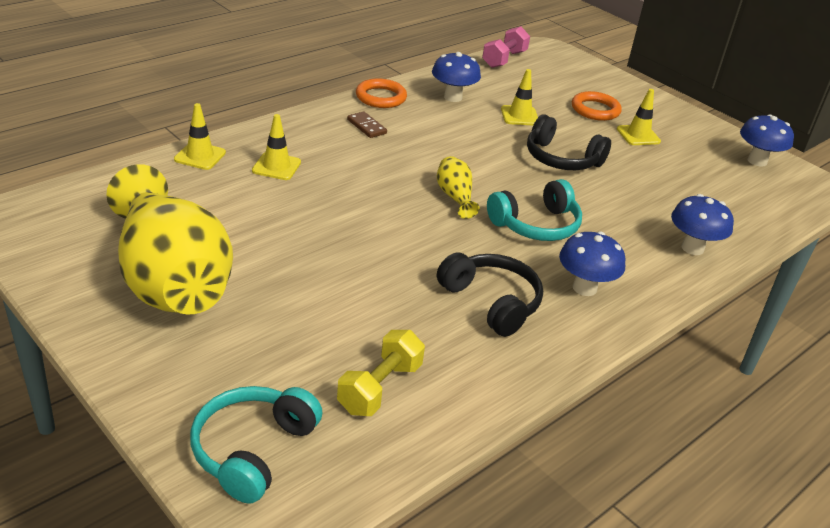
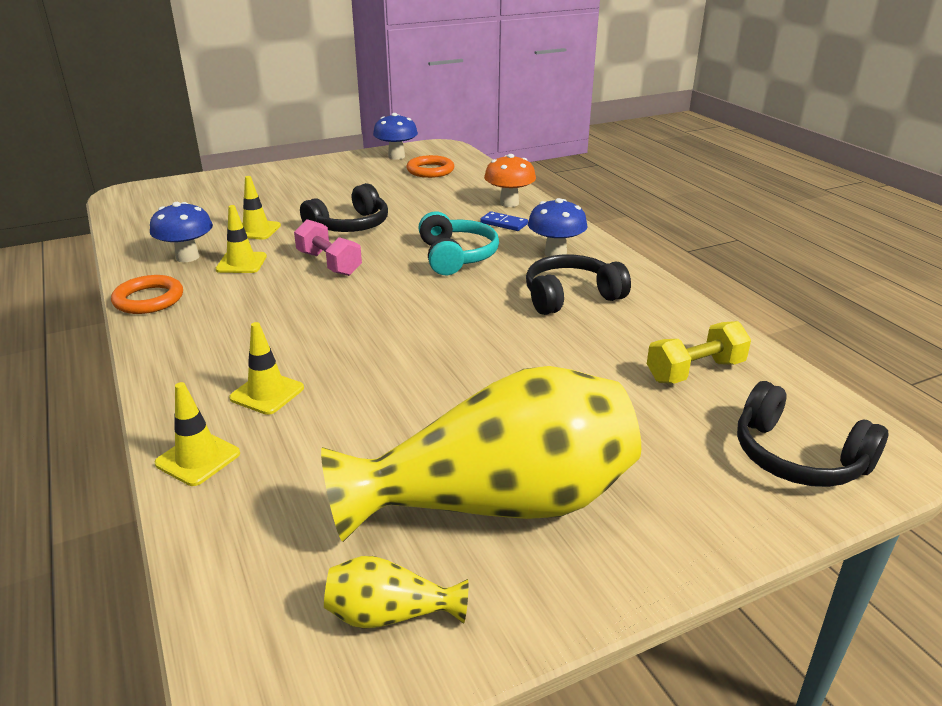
camera: 70 degrees left, 5 degrees down
turquoise headphones [190,386,323,504] -> black headphones [737,381,888,487]
yellow dumbbell [337,330,425,416] -> yellow dumbbell turned 75 degrees counterclockwise [647,321,751,384]
brown domino [347,111,387,138] -> none
yellow vase [437,156,480,219] -> yellow vase moved to [324,556,469,629]
pink dumbbell [482,26,530,68] -> pink dumbbell moved to [294,219,362,276]
orange ring [572,91,622,121] -> orange ring moved to [406,155,454,178]
yellow traffic cone [617,89,661,145] -> yellow traffic cone moved to [215,205,267,273]
blue mushroom [671,194,734,255] -> orange mushroom [484,154,536,207]
none -> blue domino [480,211,528,231]

